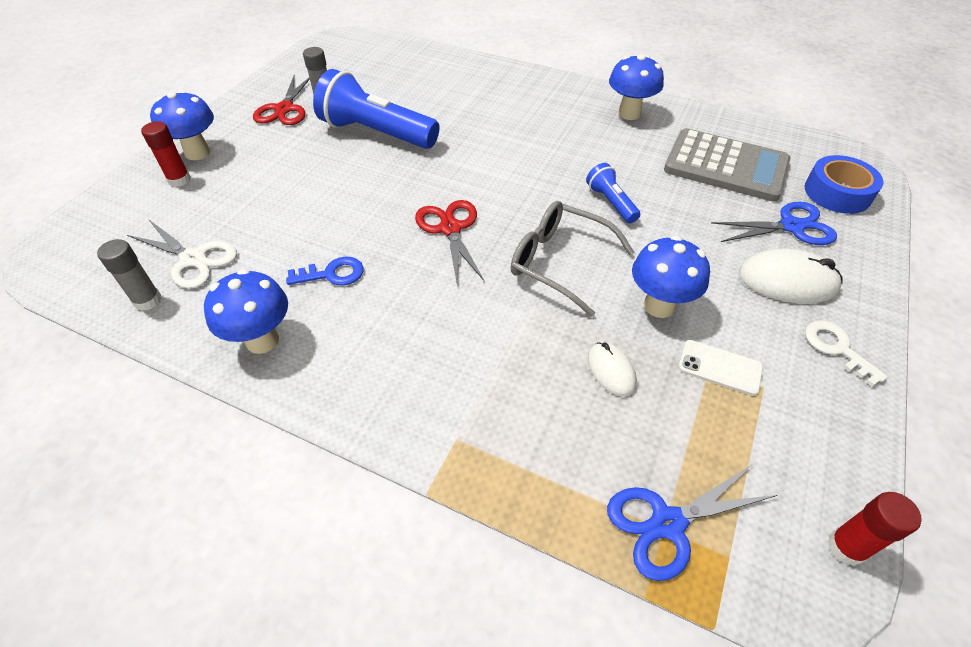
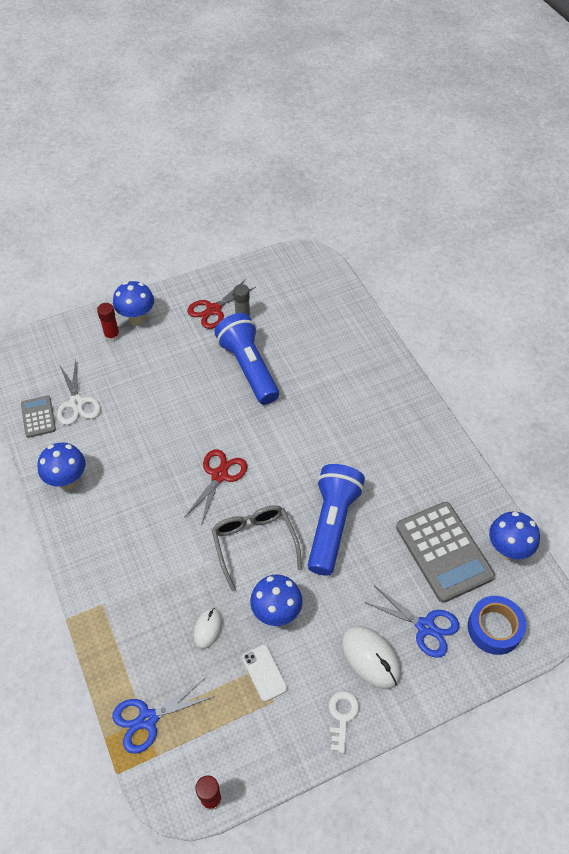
camera: 40 degrees right, 5 degrees up
grey glue stick [97,239,162,311] -> grey calculator [21,395,56,438]
blue key [286,256,364,285] -> none
blue flashlight [586,163,640,223] -> blue flashlight [308,464,365,576], size x2.03
blue scissors [607,464,778,581] -> blue scissors turned 45 degrees counterclockwise [112,678,215,754]
blue mushroom [609,54,664,120] -> blue mushroom moved to [489,511,540,560]

